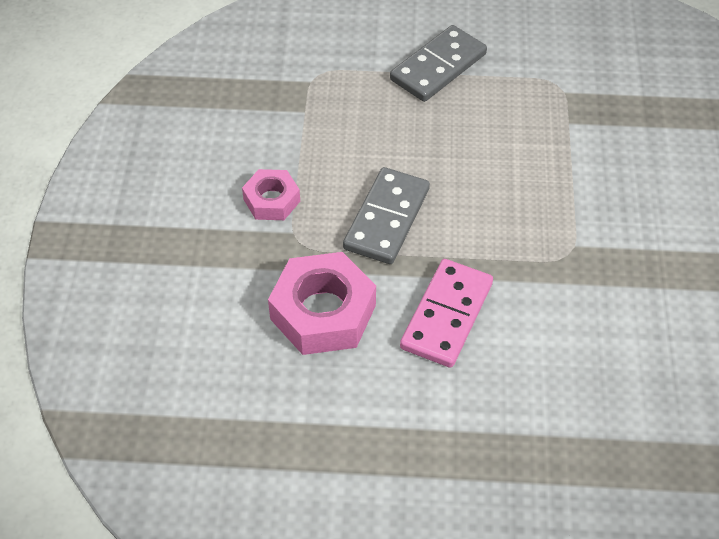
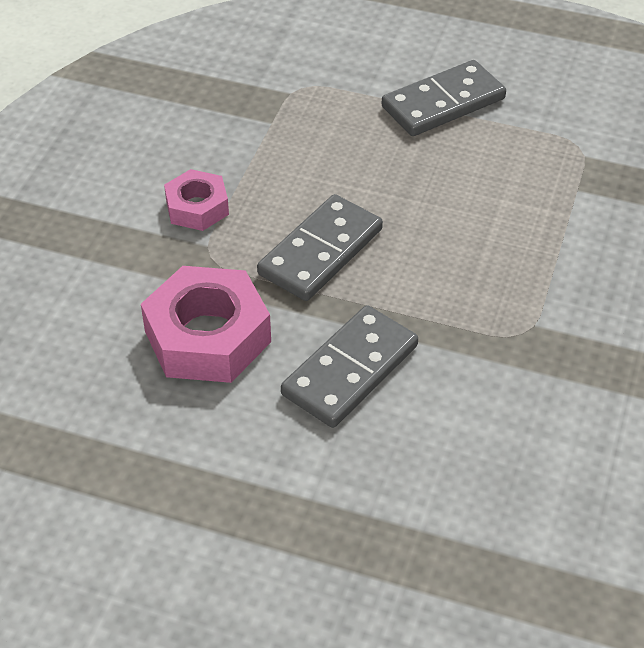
camera: 15 degrees right, 5 degrees down
pink domino [400,259,493,368] -> grey domino [281,305,418,428]

